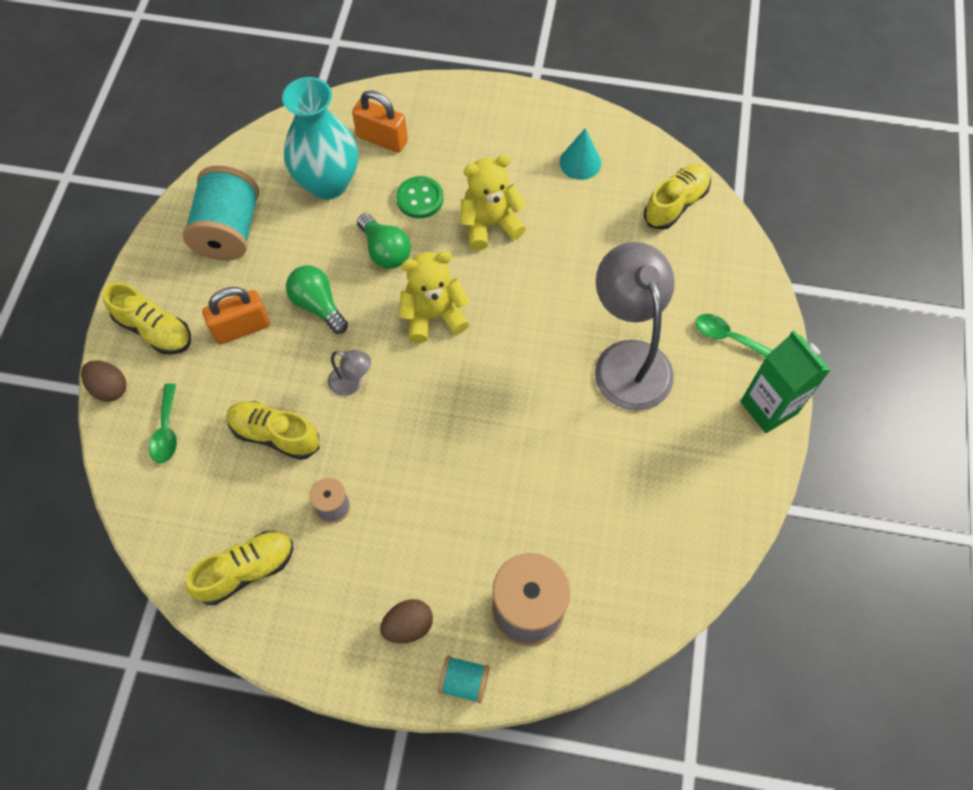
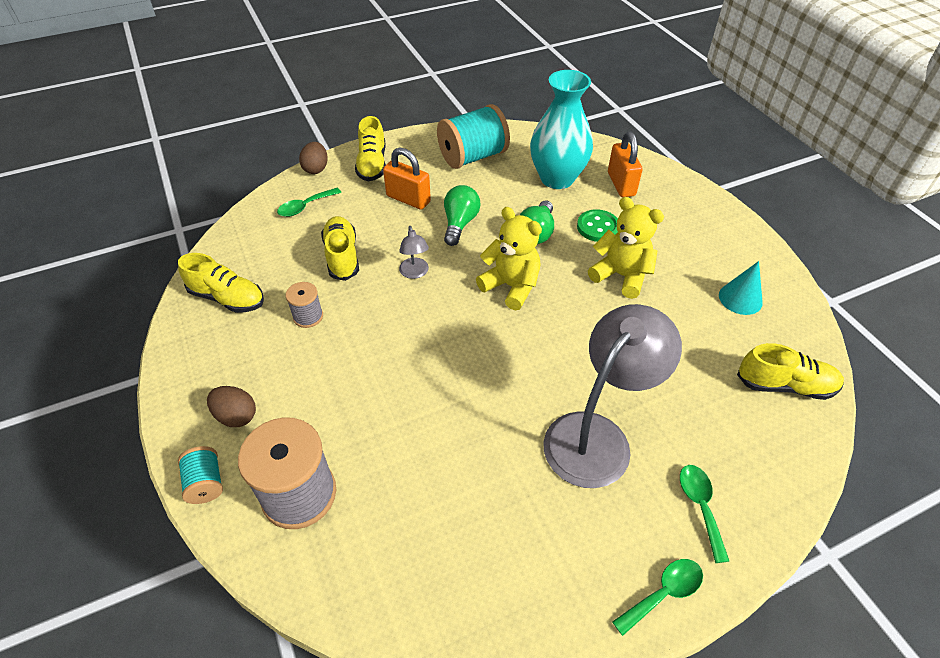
camera: 55 degrees right, 15 degrees down
green carton [740,330,830,433] -> green spoon [612,559,703,636]

